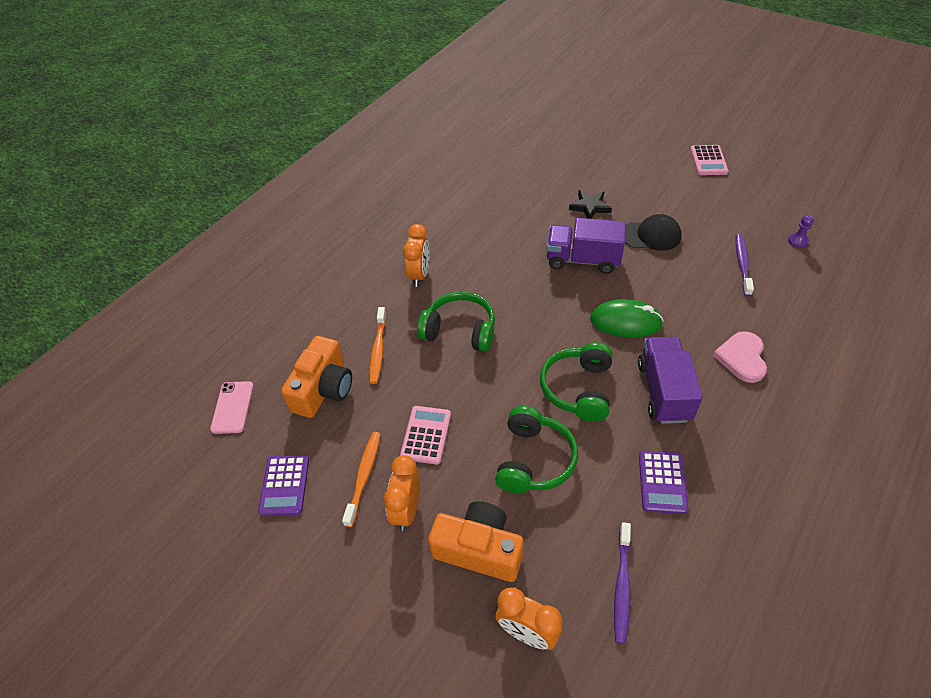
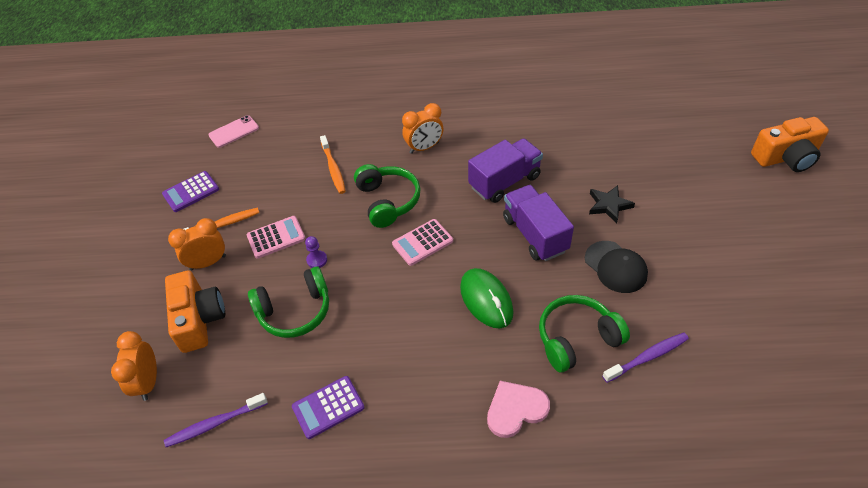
camera: 55 degrees right, 0 degrees up
orange camera [281,336,352,418] -> orange camera moved to [751,117,829,172]
orange toothbrush [369,307,386,384] -> orange toothbrush turned 75 degrees counterclockwise [320,135,346,194]
green headphones [540,342,613,422] -> green headphones moved to [539,295,630,373]
purple truck [638,337,703,424] -> purple truck moved to [468,138,543,203]
pink calculator [690,145,729,175] -> pink calculator moved to [392,219,453,266]
purple pawn [788,215,814,248] -> purple pawn moved to [305,236,327,268]

